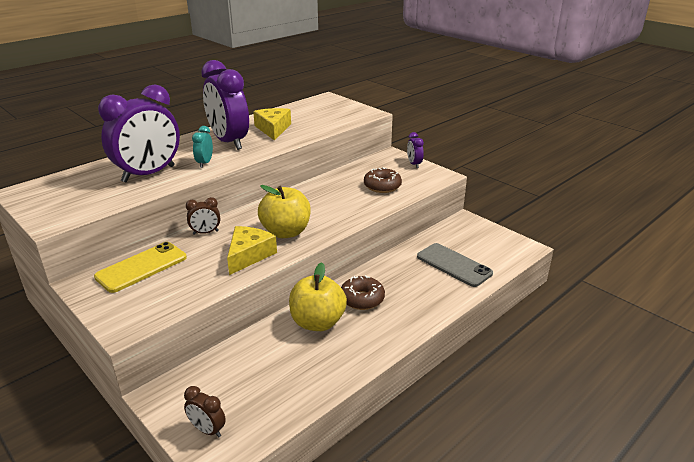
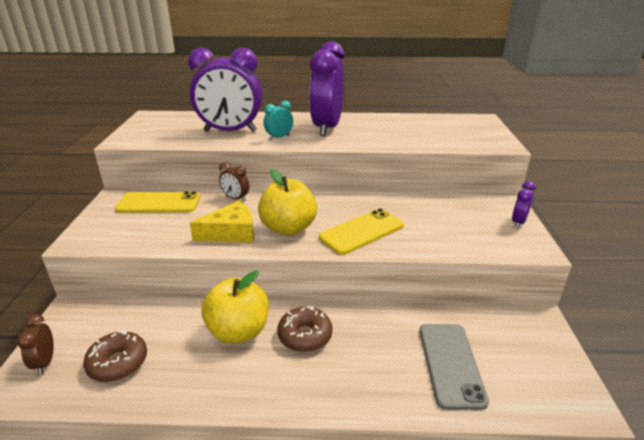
camera: 45 degrees right, 0 degrees up
yellow cheese [253,108,291,141] -> none
brown donut [364,167,402,193] -> brown donut moved to [83,330,147,382]
none -> yellow phone [319,208,404,255]

